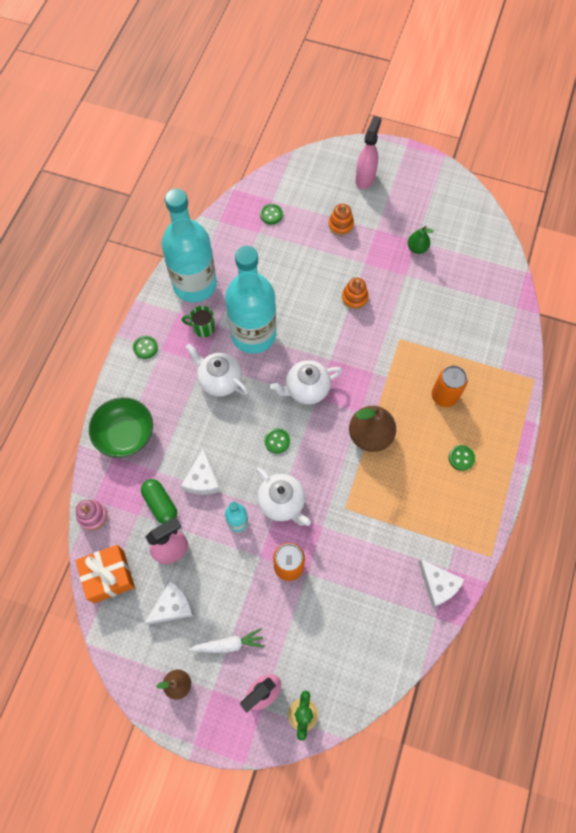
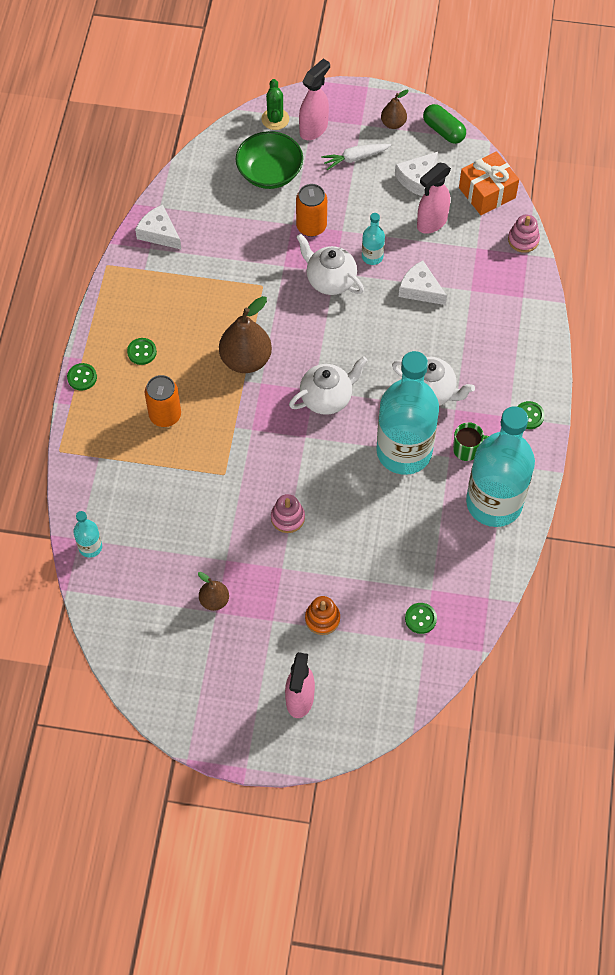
camera: 170 degrees right, 5 degrees down
green bowl [89,397,153,458] -> green bowl moved to [236,131,303,189]
green capsule [141,479,177,524] -> green capsule moved to [423,104,466,144]
white cheese [181,449,220,495] -> white cheese turned 45 degrees counterclockwise [399,260,447,305]
green button [264,428,290,454] -> green button moved to [67,363,97,391]
orange stacking toy [342,278,369,309] -> pink stacking toy [271,494,305,533]
green pear [408,226,434,254] -> brown pear [198,572,229,611]
none -> turquoise bottle [73,511,102,558]

